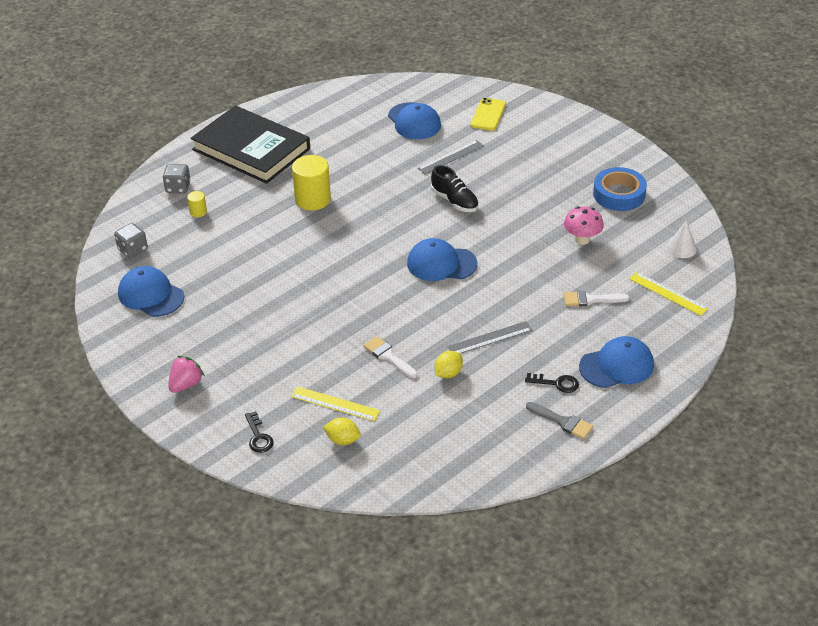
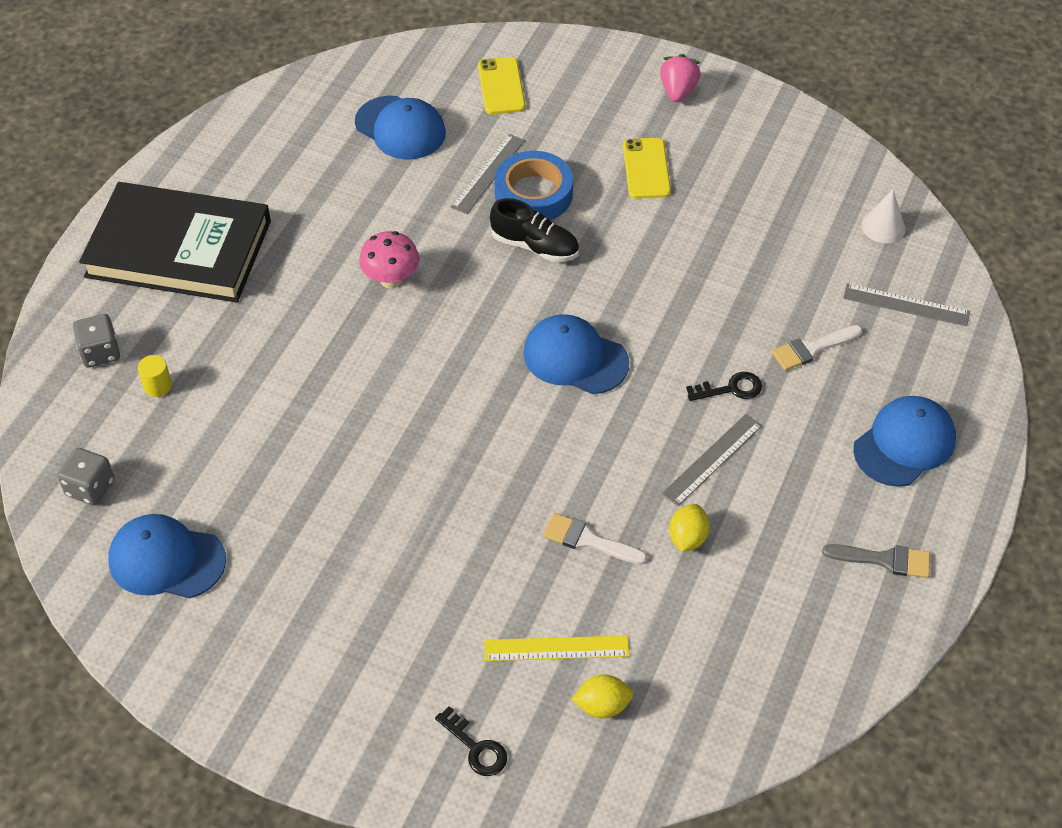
camera: 25 degrees left, 10 degrees up
pink strawberry [168,356,205,393] -> pink strawberry moved to [660,54,701,102]
yellow cylinder [292,155,331,210] -> none
blue cap [407,238,478,281] -> blue cap turned 45 degrees clockwise [523,314,629,394]
black key [525,373,579,393] -> black key moved to [686,372,762,401]
pink mushroom [564,206,604,245] -> pink mushroom moved to [359,231,420,289]
blue tape [593,167,647,211] -> blue tape moved to [494,151,573,220]
yellow ruler [629,272,709,316] -> grey ruler [843,283,970,326]
none -> yellow phone [623,138,671,199]

